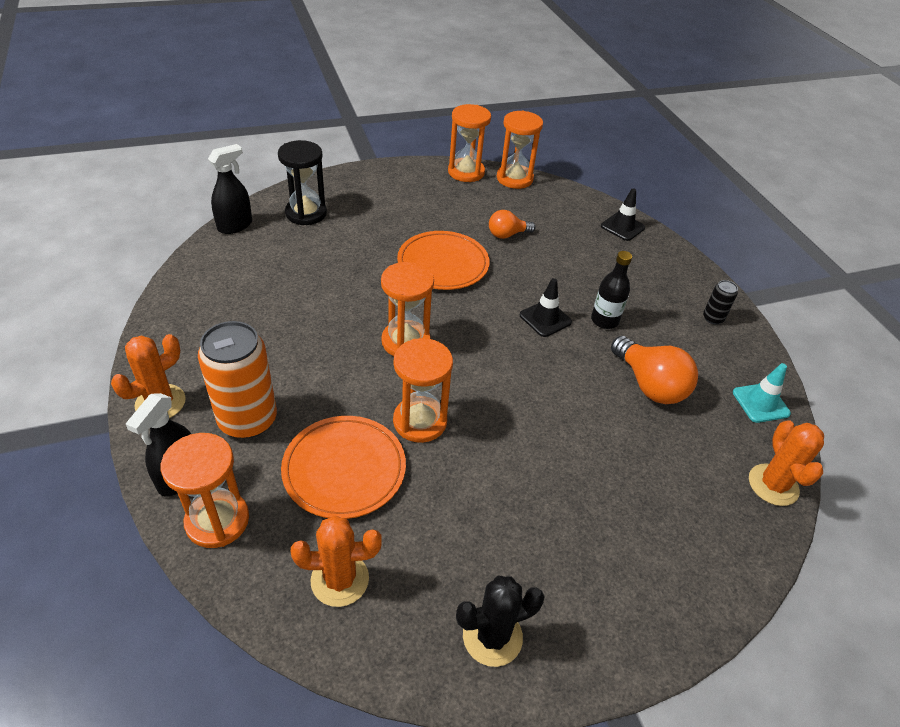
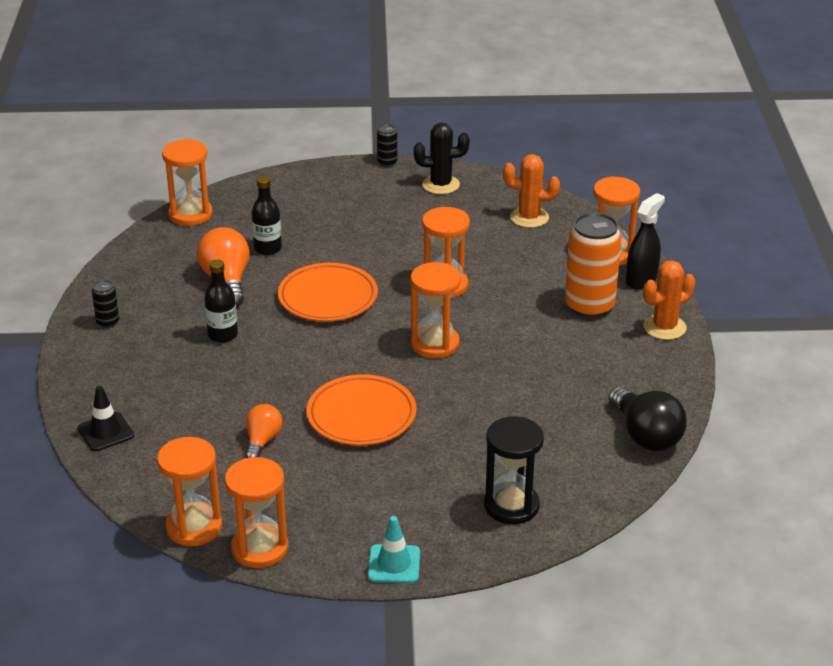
camera: 160 degrees left, 10 degrees down
black spray bottle [208,144,252,234] -> none
orange plate [281,416,406,519] -> orange plate moved to [278,263,378,321]
orange light bulb [489,210,535,239] -> orange light bulb turned 75 degrees counterclockwise [245,404,282,458]
black traffic cone [520,278,572,337] -> none
turquoise traffic cone [733,363,791,423] -> turquoise traffic cone moved to [368,516,420,583]
orange cactus [749,420,824,506] -> orange hourglass [162,139,213,226]
none -> black bottle [251,176,282,255]
none -> black can [377,124,398,167]
none -> black light bulb [609,386,687,451]

